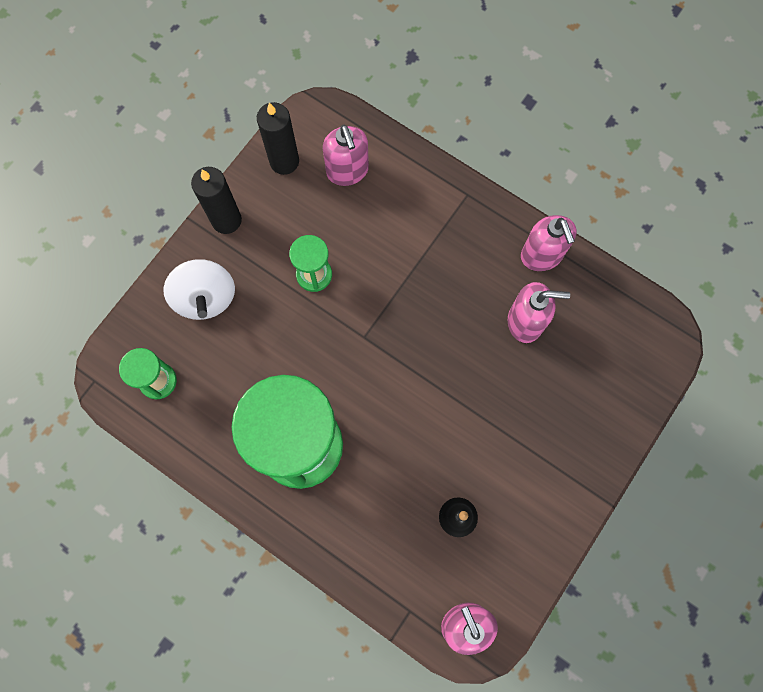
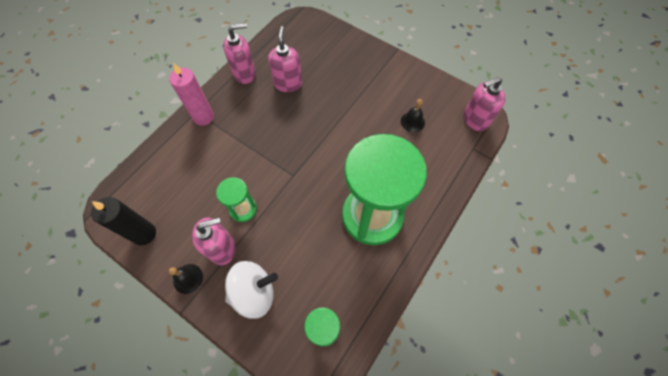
camera: 90 degrees left, 10 degrees down
black candle [191,167,242,234] -> black bell [169,264,203,294]
pink soap dispenser [323,125,369,186] -> pink soap dispenser moved to [192,217,236,265]
none -> pink candle [169,64,214,126]

